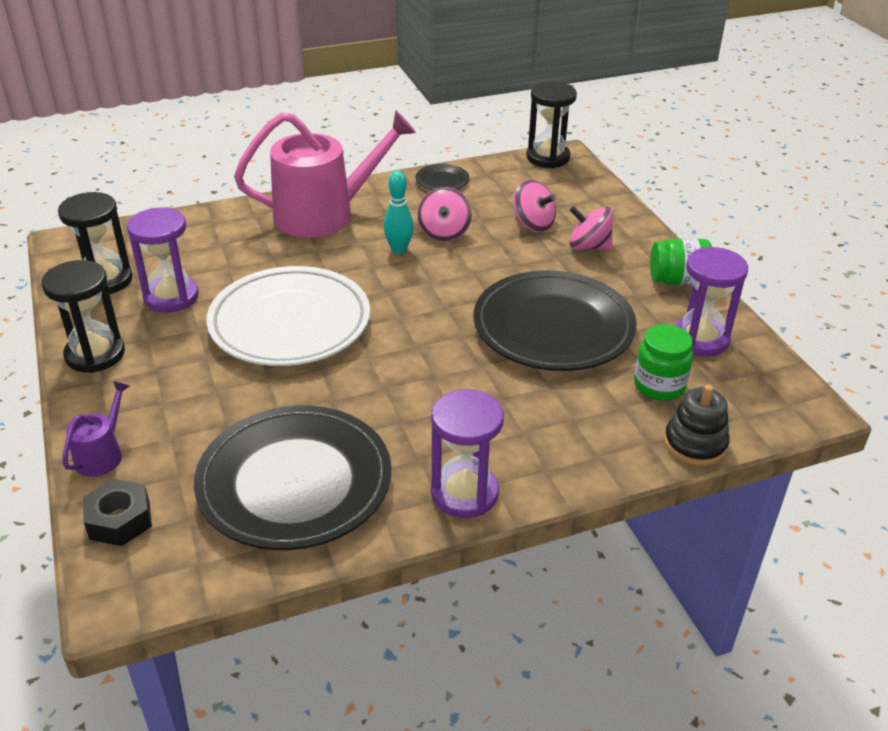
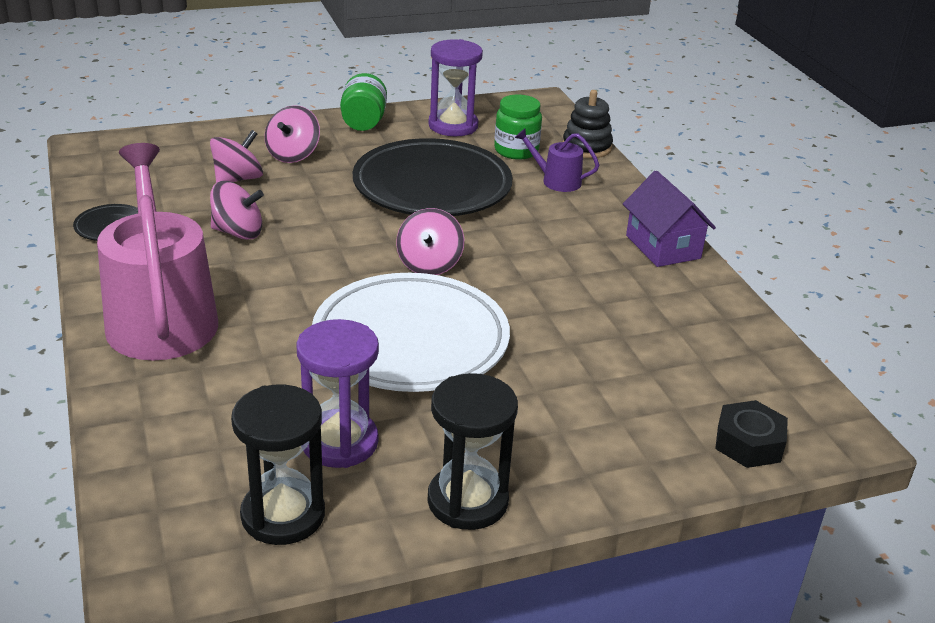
camera: 90 degrees left, 5 degrees down
purple watering can [62,381,130,477] -> purple watering can moved to [515,128,599,192]
black plate [194,406,391,550] -> none
turquoise bowling pin [383,171,414,254] -> none
purple hourglass [431,389,504,518] -> purple house [623,171,716,267]
black hourglass [526,82,577,168] -> none
none -> pink spinning top [396,208,464,275]

